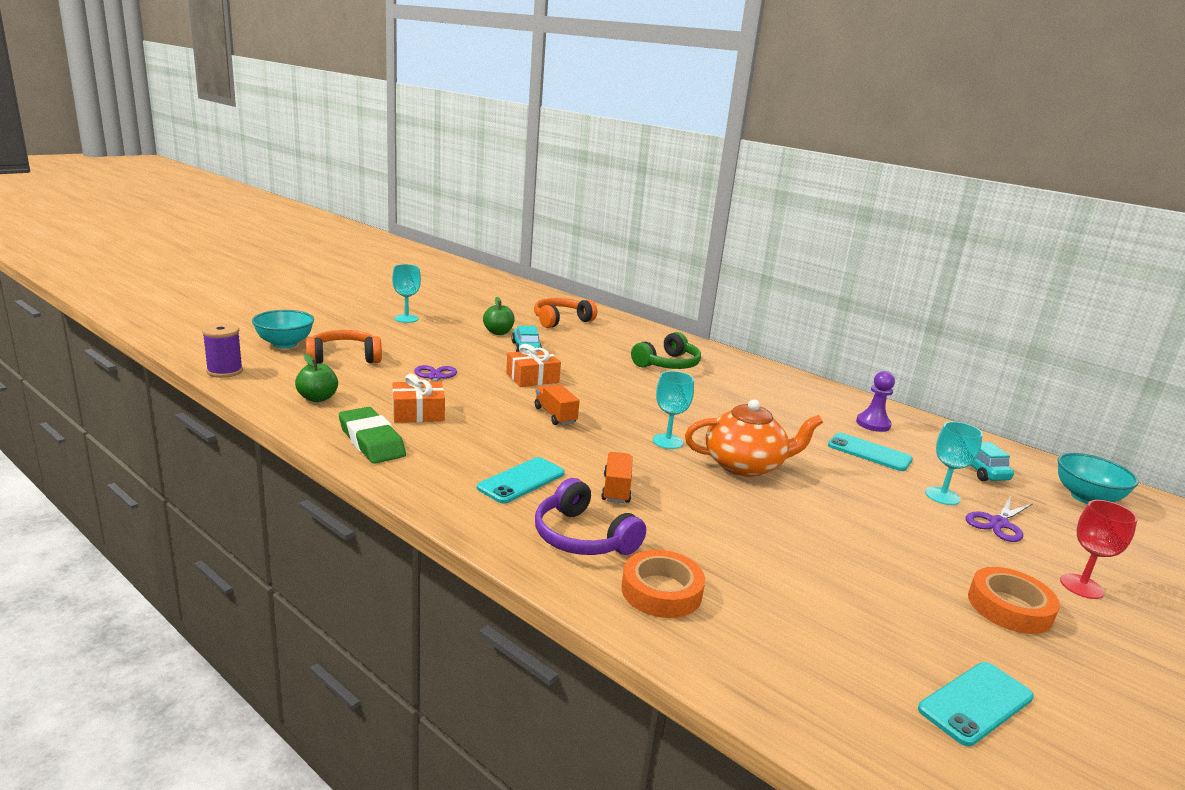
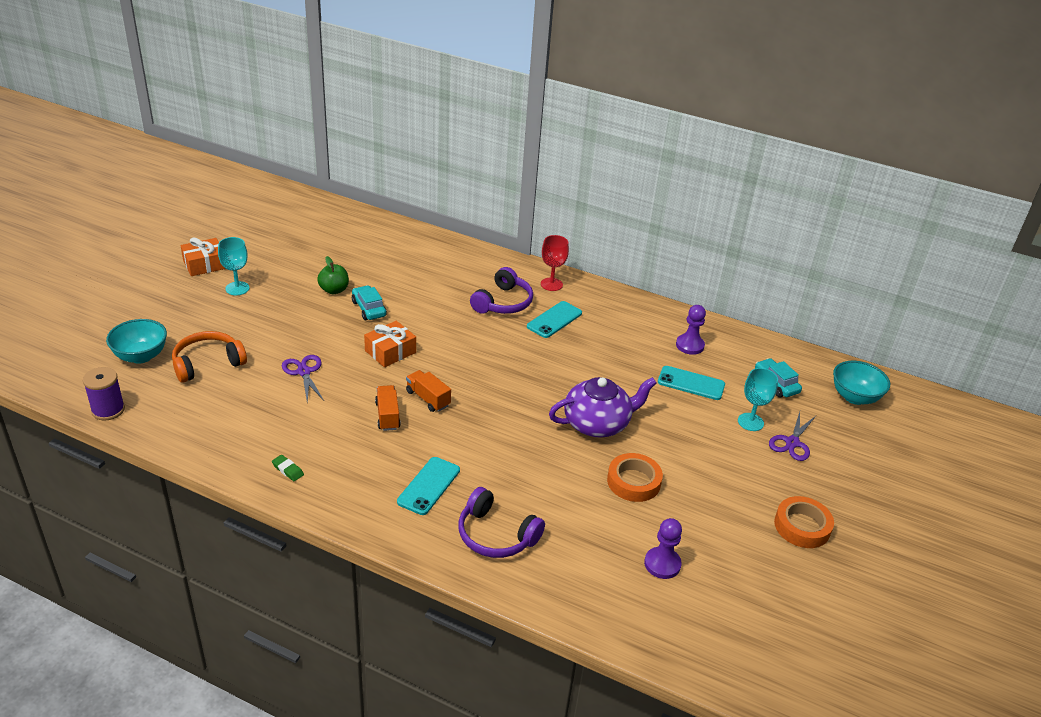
camera: 15 degrees left, 15 degrees up
green apple [295,354,338,402] -> none
green eraser [339,407,406,464] -> green eraser [272,455,304,481], size x0.43
orange gift [393,374,445,423] -> orange gift moved to [181,237,226,276]
orange headphones [534,298,597,328] -> none
orange truck [601,452,633,503] -> orange truck moved to [375,385,401,431]
orange tape [621,550,705,618] -> orange tape moved to [607,453,663,502]
green headphones [631,332,701,369] -> purple headphones [470,267,533,314]
turquoise goblet [653,371,694,449] -> none
orange teapot [685,399,823,477] -> purple teapot [549,377,657,437]
turquoise phone [918,662,1034,746] -> turquoise phone moved to [527,301,582,338]
red goblet [1060,500,1138,599] -> red goblet moved to [541,235,569,291]
none -> purple pawn [644,518,682,579]

